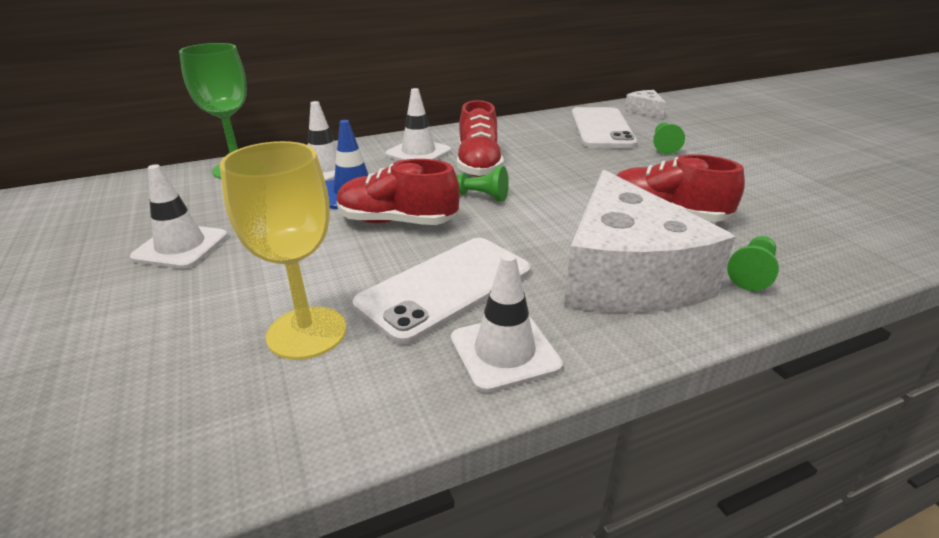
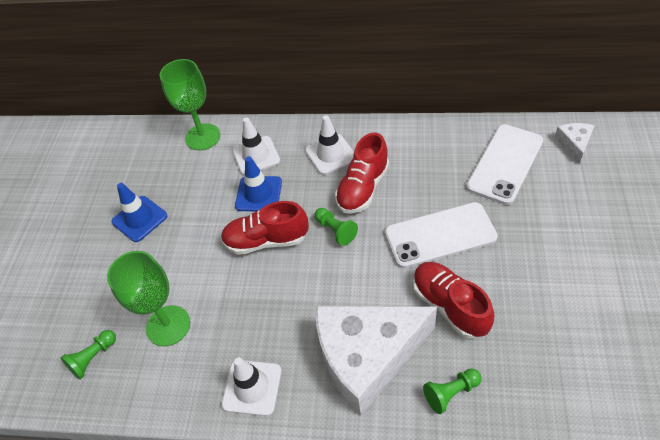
camera: 35 degrees right, 20 degrees up
white traffic cone [130,164,228,269] -> blue traffic cone [112,183,167,242]
yellow goblet [220,141,347,360] -> green goblet [107,251,190,346]
red shoe [337,159,460,225] -> red shoe turned 45 degrees counterclockwise [221,201,309,255]
white phone [353,238,531,345] -> white phone moved to [385,202,498,268]
white cheese [564,170,735,313] -> white cheese turned 45 degrees clockwise [316,306,437,415]
green pawn [653,122,685,154] -> green pawn moved to [60,330,116,379]

